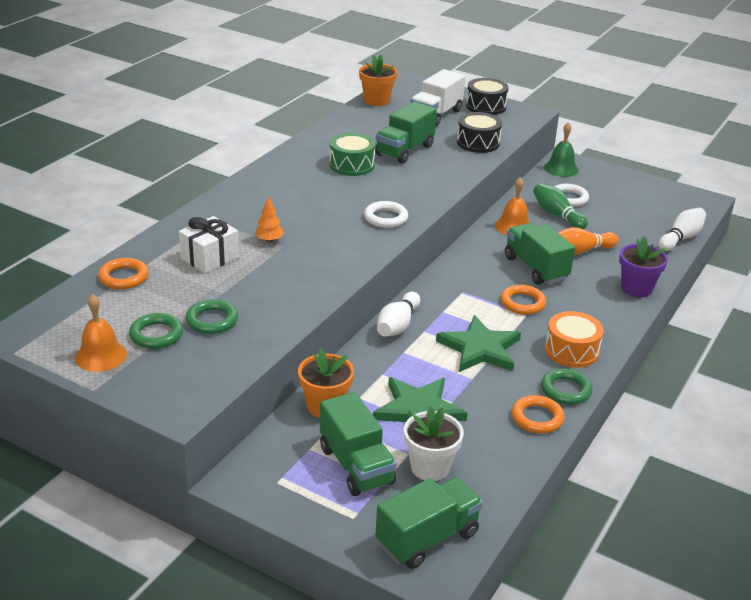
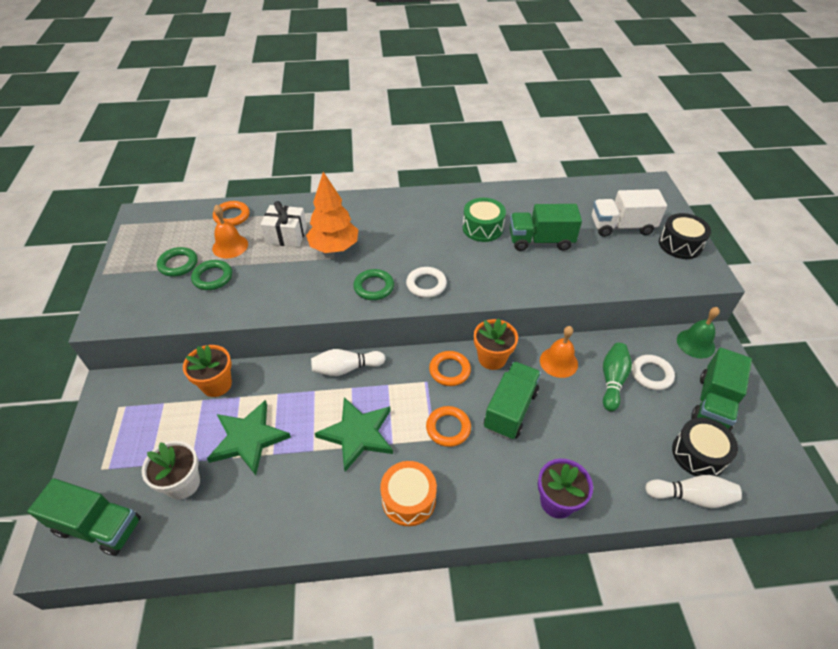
camera: 55 degrees right, 15 degrees up
orange bell [75,294,127,372] -> orange bell moved to [212,204,248,258]
orange tree [255,196,284,242] -> orange tree [306,172,358,253], size x2.14
green truck [320,392,397,496] -> green truck moved to [691,348,752,431]
orange flower pot [359,55,397,106] -> orange flower pot moved to [474,319,518,370]
black drum [457,112,502,153] -> black drum moved to [672,417,738,476]
orange ring [511,395,565,434] -> orange ring moved to [429,351,471,386]
green ring [541,368,593,405] -> green ring moved to [353,269,394,300]
orange bowling pin [558,227,619,255] -> none

